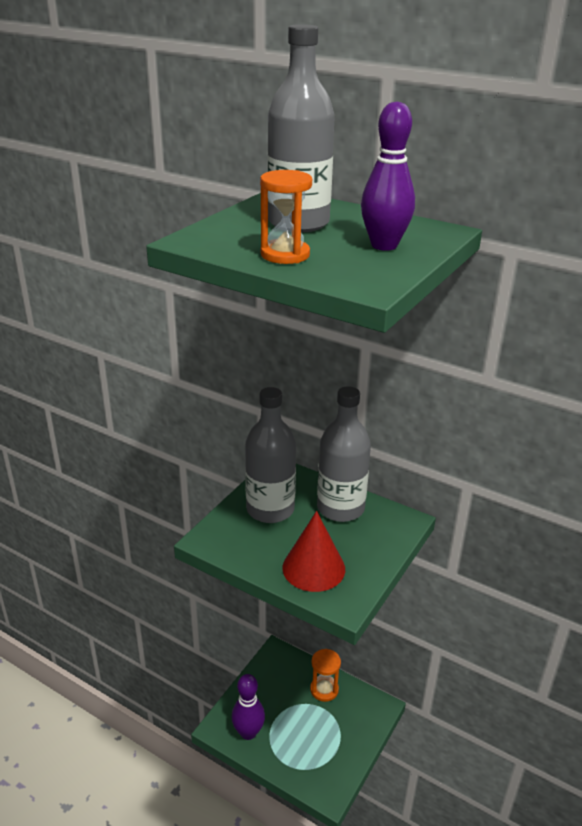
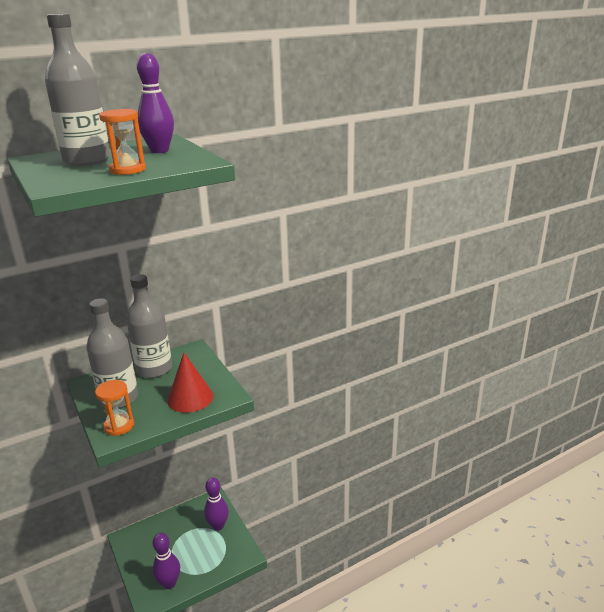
camera: 60 degrees left, 5 degrees down
orange hourglass [310,649,341,702] -> orange hourglass moved to [95,380,134,436]
none -> purple bowling pin [204,477,229,531]

